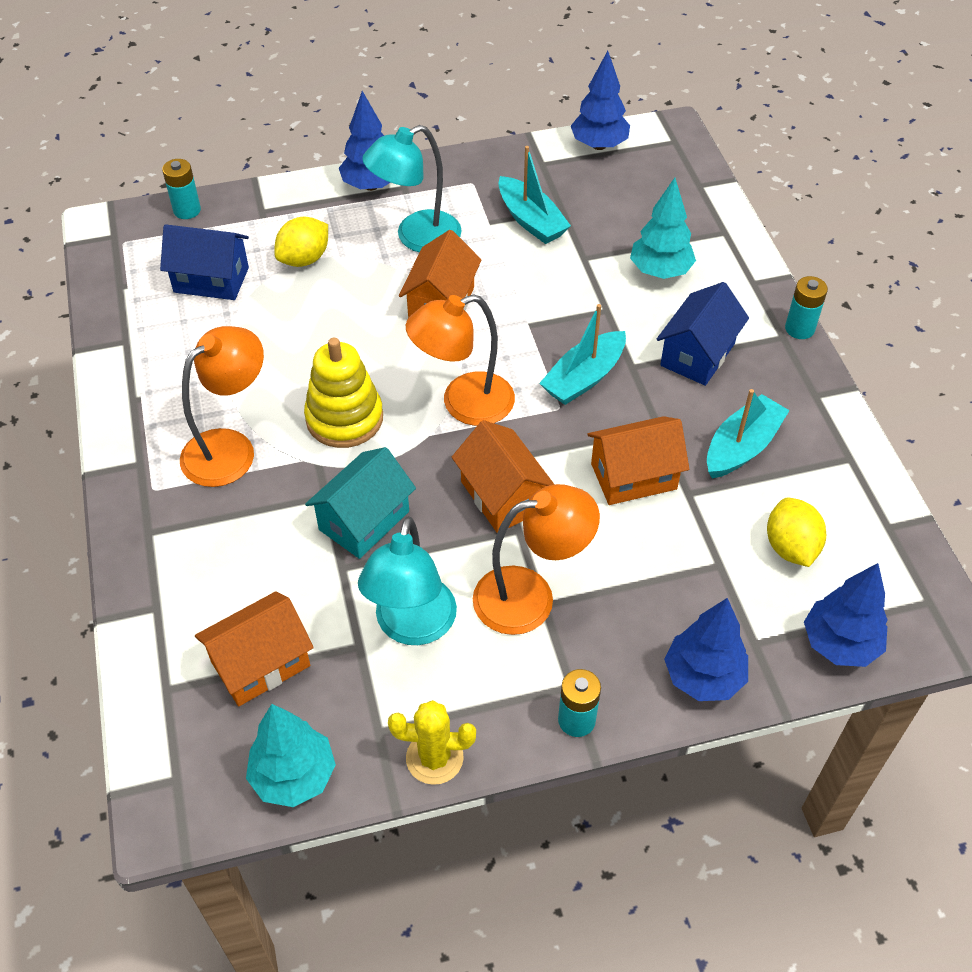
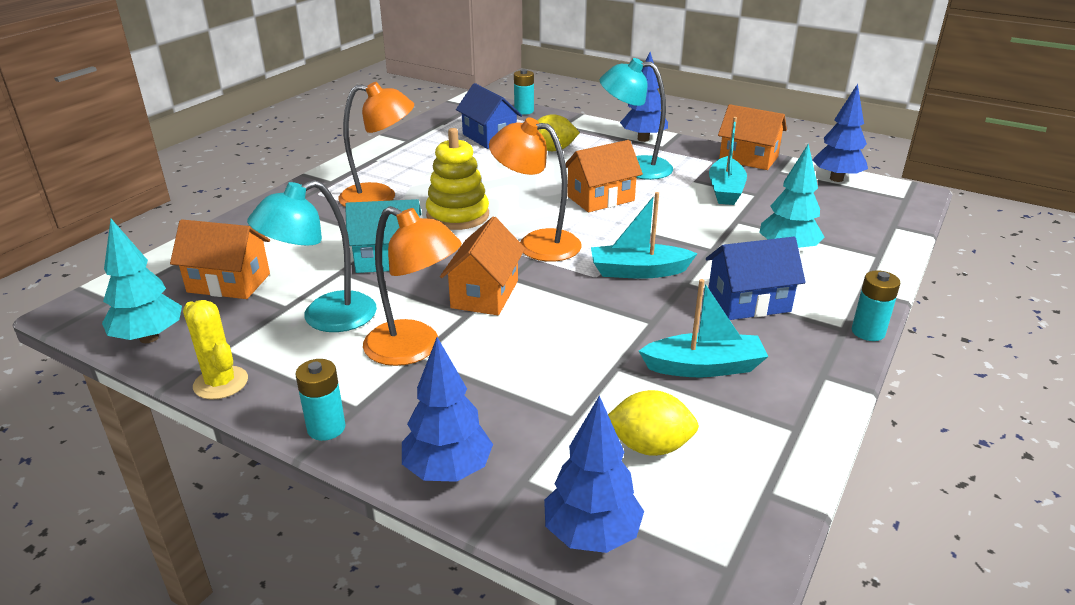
camera: 45 degrees right, 20 degrees down
orange house [587,416,689,505] -> orange house moved to [718,104,787,170]
yellow lemon [767,498,826,567] -> yellow lemon turned 60 degrees clockwise [608,390,699,456]

